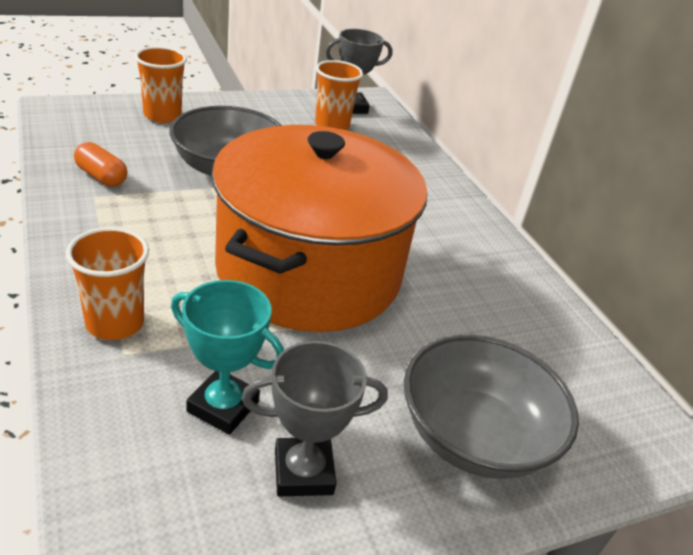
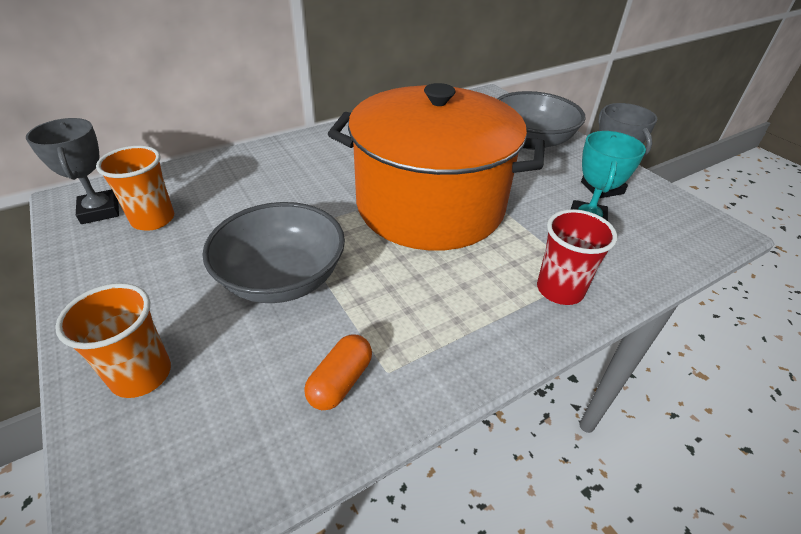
camera: 95 degrees left, 5 degrees up
orange cup [66,227,149,340] -> red cup [537,209,618,305]

